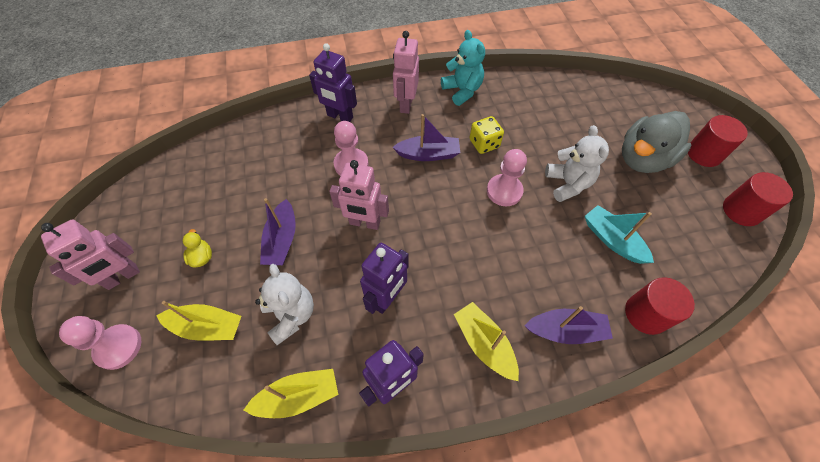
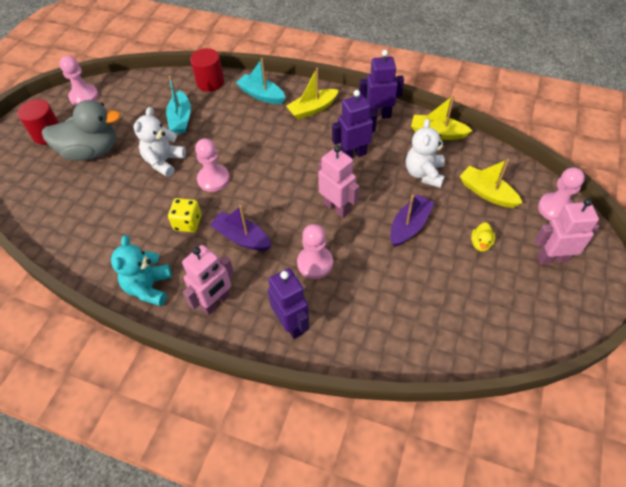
camera: 145 degrees left, 5 degrees down
yellow boat [454,302,519,381] -> yellow boat turned 60 degrees clockwise [286,68,339,120]
purple boat [524,306,613,344] -> turquoise boat [236,58,286,104]
red cylinder [723,172,793,226] -> pink pawn [59,56,99,106]

